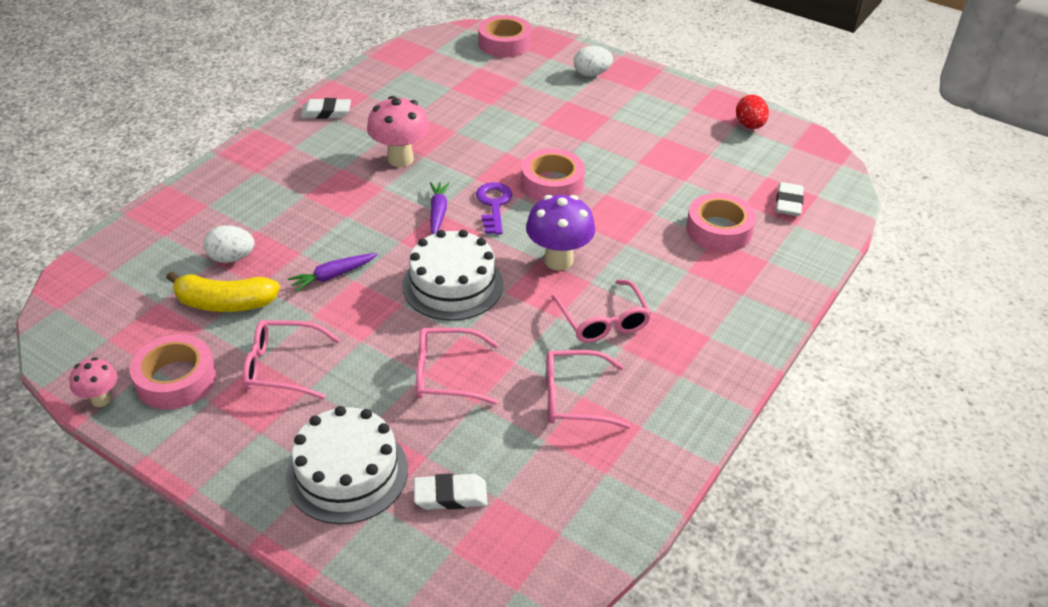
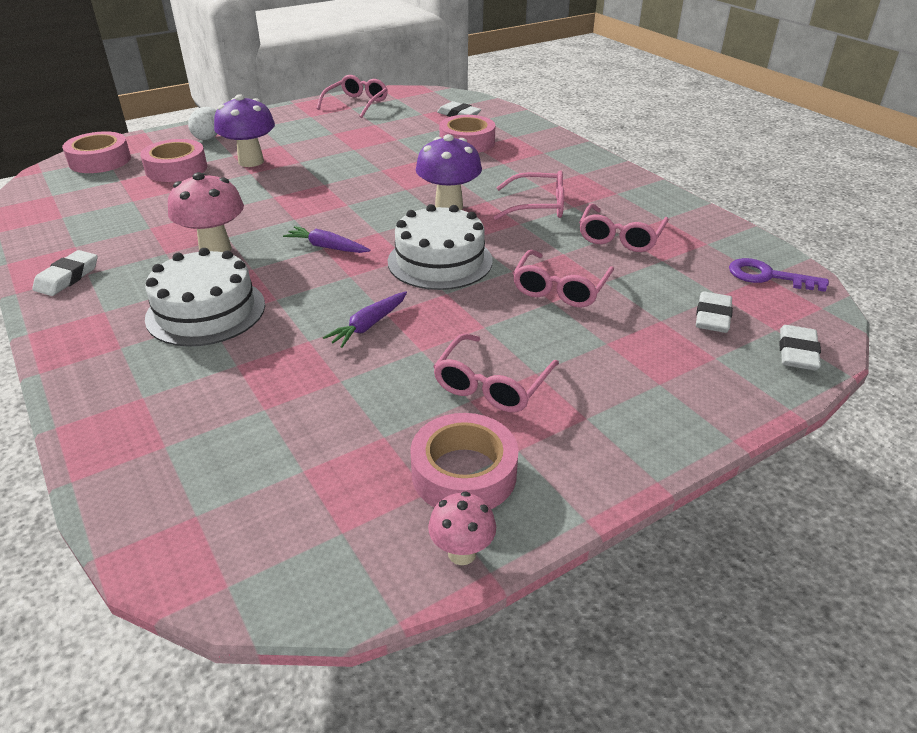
camera: 65 degrees left, 5 degrees down
yellow banana [166,271,280,312] -> none
white egg [203,225,255,263] -> none
white cake [286,406,408,524] -> white cake moved to [145,248,265,346]
purple carrot [288,253,377,292] -> purple carrot turned 45 degrees clockwise [323,292,407,348]
purple key [476,182,512,235] -> purple key moved to [729,258,829,292]
pink tape [521,149,585,201] -> pink tape moved to [140,139,207,182]
red egg [736,95,769,129] -> pink glasses [317,75,388,118]
none -> purple mushroom [214,94,275,167]
none -> white eraser [779,325,821,370]

